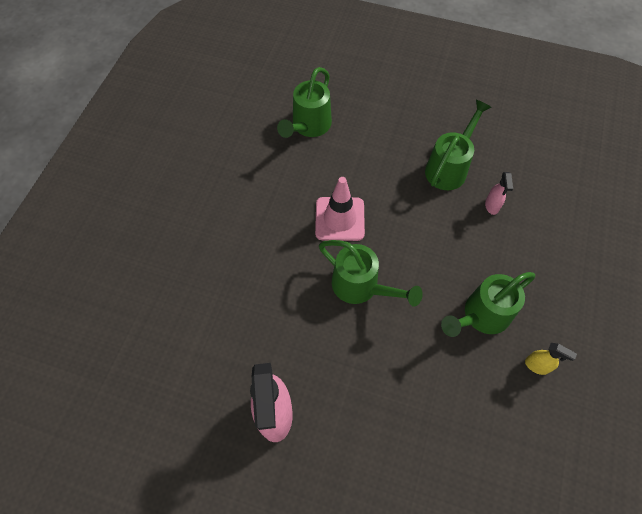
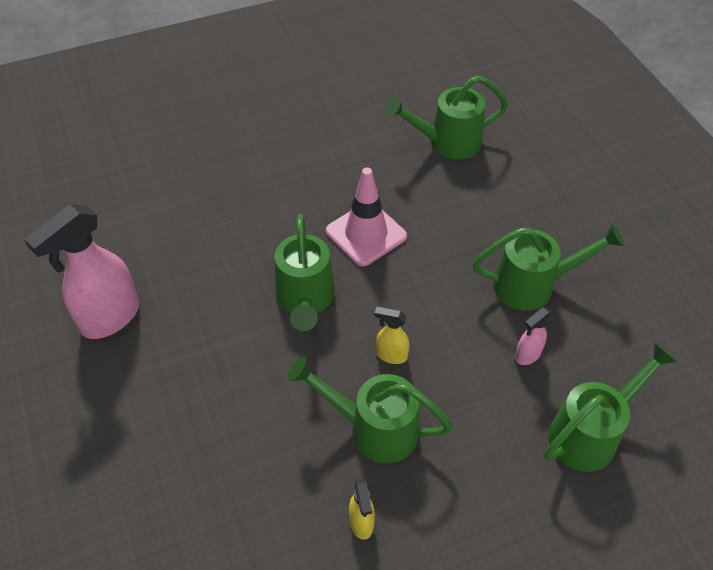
camera: 50 degrees right, 10 degrees down
none -> yellow spray bottle [374,306,409,364]
none -> green watering can [544,342,678,472]

